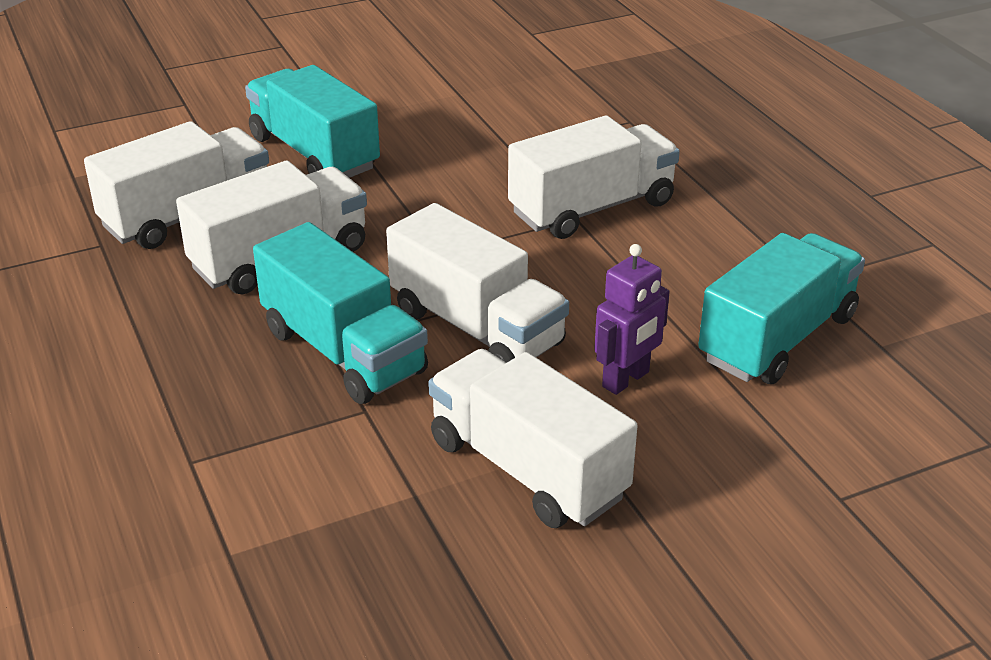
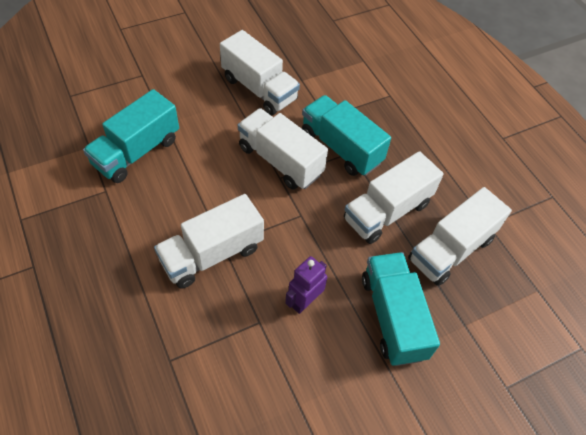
camera: 175 degrees right, 20 degrees up
turquoise truck [245,65,380,178] -> turquoise truck turned 150 degrees counterclockwise [362,252,440,366]
purple robot [594,244,670,395] -> purple robot moved to [285,256,327,314]

